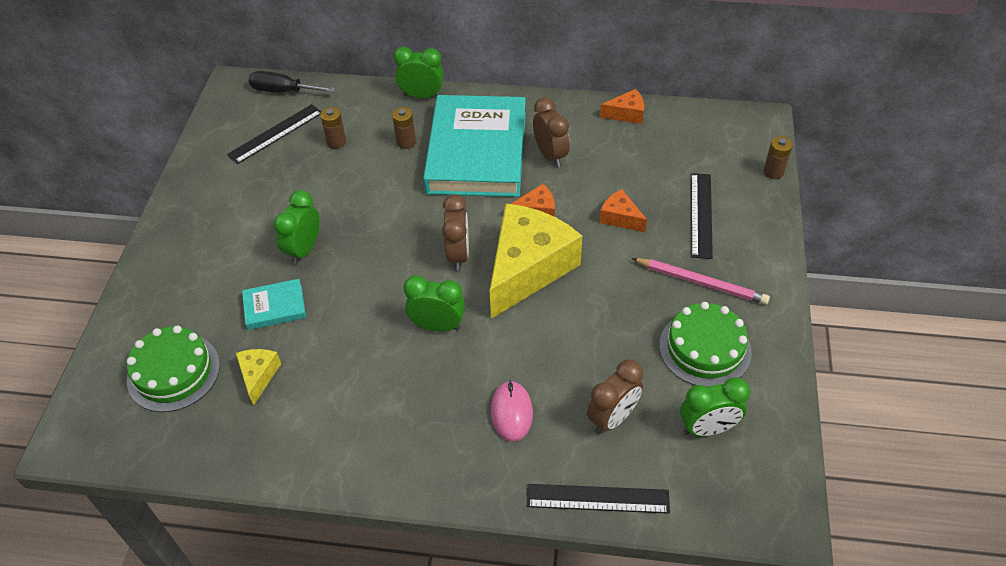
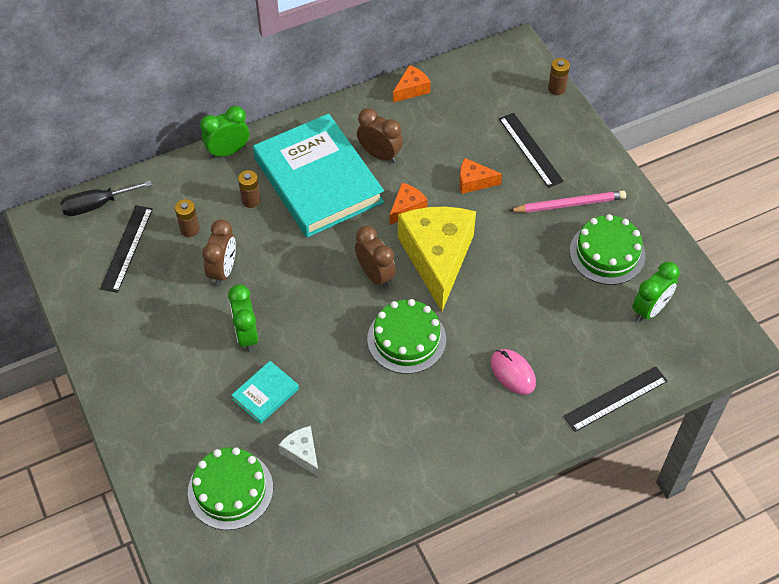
camera: 35 degrees left, 5 degrees up
yellow cheese [236,349,281,406] -> white cheese [278,426,319,477]
green clock [403,275,465,332] -> green cake [367,299,446,374]
brown clock [587,359,643,434] -> brown clock moved to [202,219,236,286]

